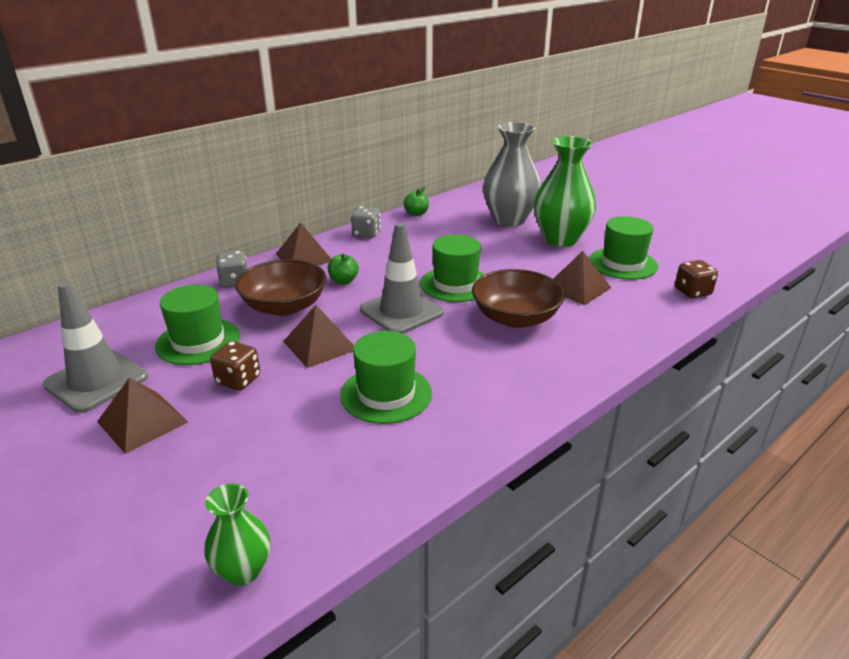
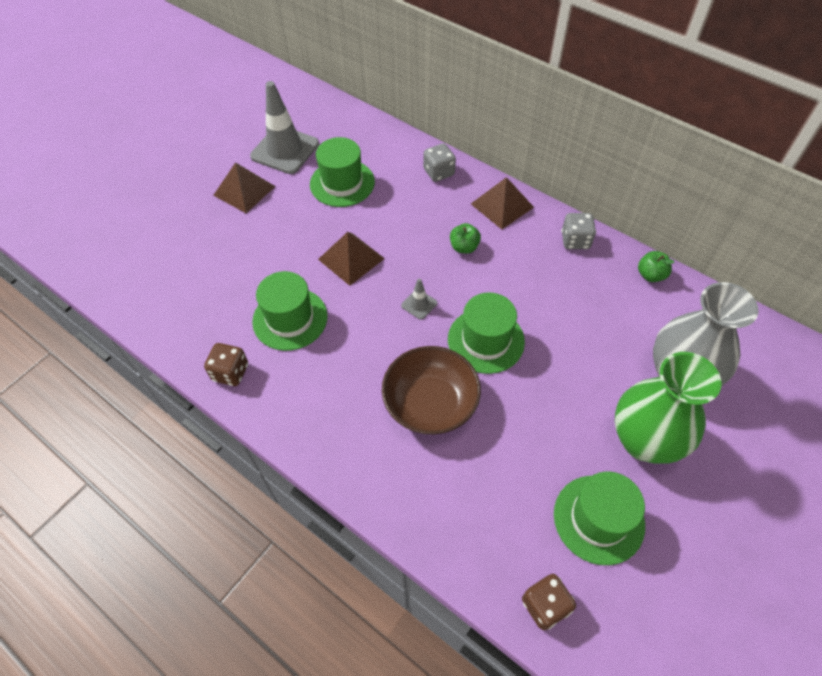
camera: 80 degrees right, 25 degrees up
green vase [204,483,270,586] -> none
brown dice [210,341,260,391] -> brown dice moved to [204,343,248,386]
brown bowl [235,259,327,316] -> none
grey traffic cone [360,222,444,334] -> grey traffic cone [401,279,437,320], size x0.44
brown pyramid [553,251,611,305] -> none

